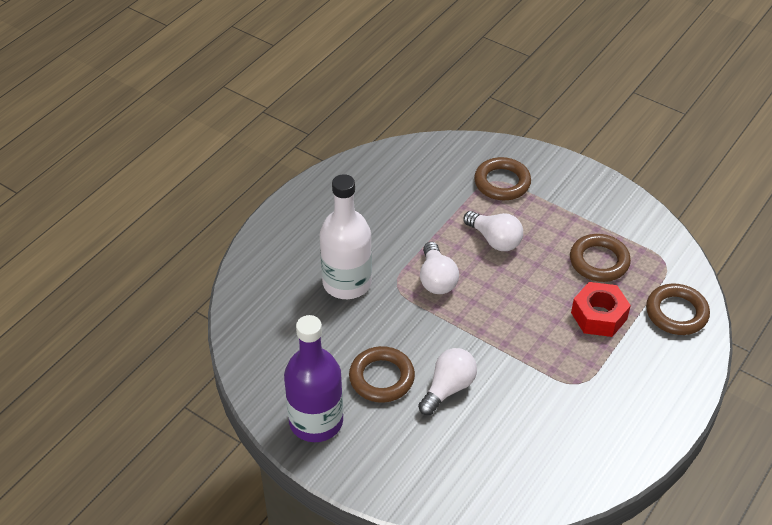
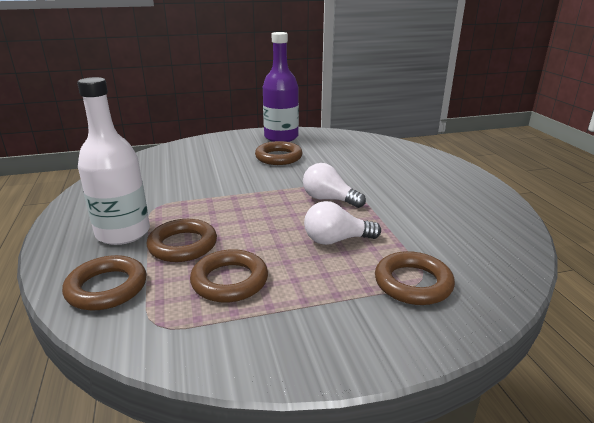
camera: 130 degrees right, 20 degrees down
white bottle [320,174,372,299] -> white bottle moved to [77,77,150,245]
white light bulb [418,348,477,415] -> none
red nut [571,282,631,337] -> brown ring [147,219,217,262]

